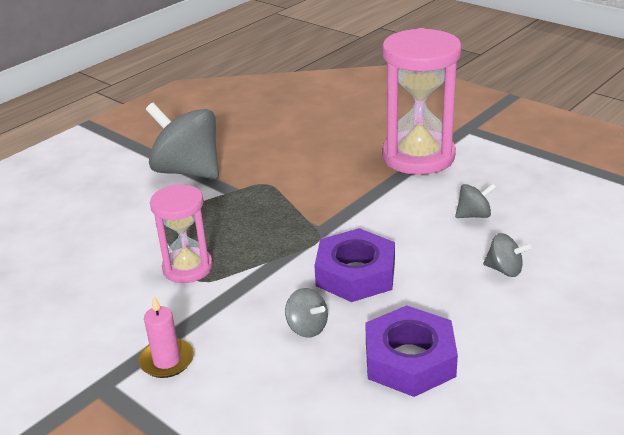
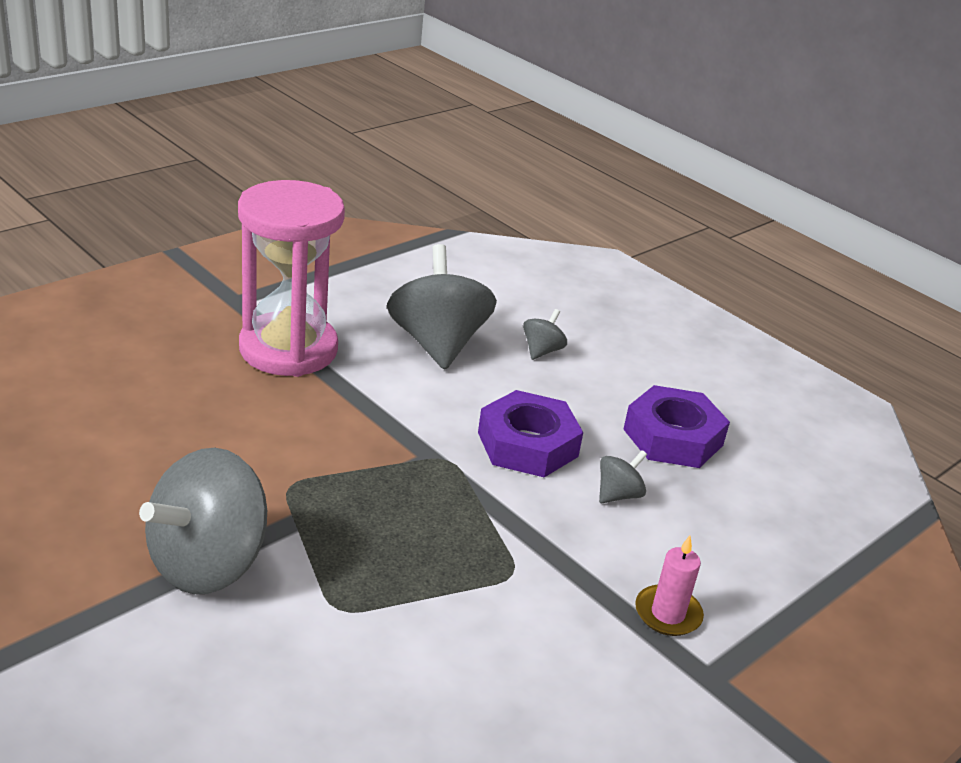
camera: 90 degrees left, 0 degrees up
pink hourglass [150,184,213,283] -> none
grey spinning top [455,183,496,218] -> grey spinning top [387,244,497,370], size x2.22

